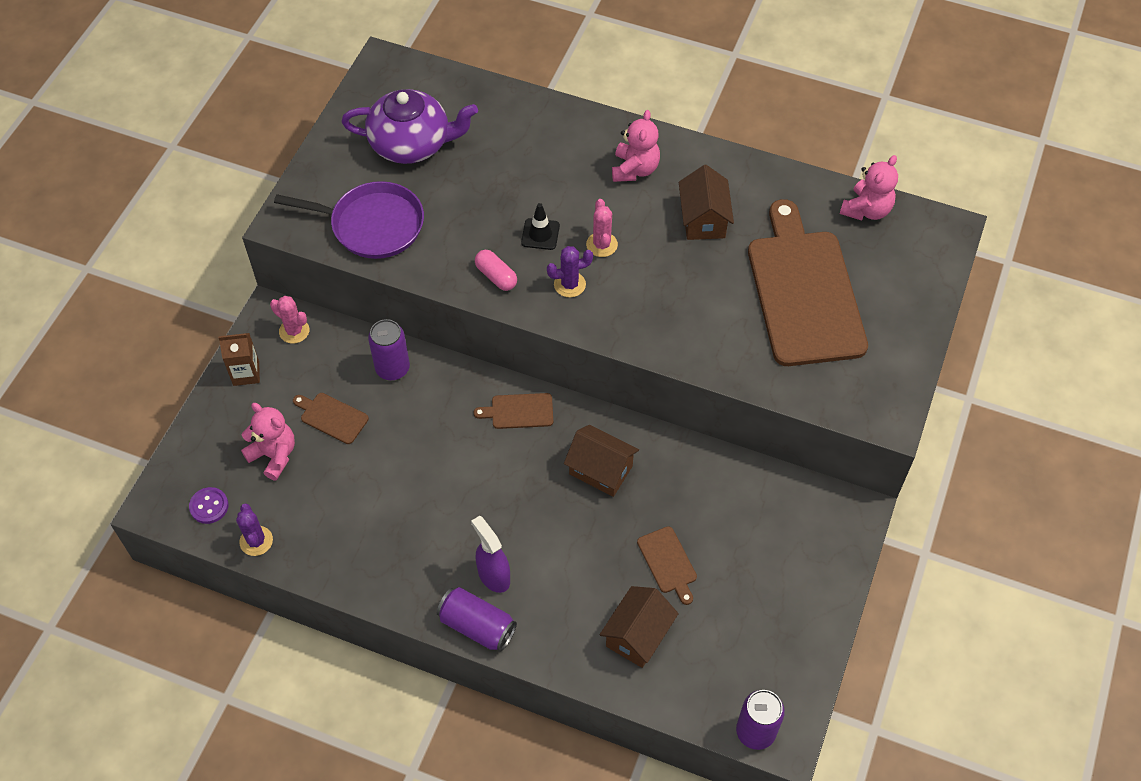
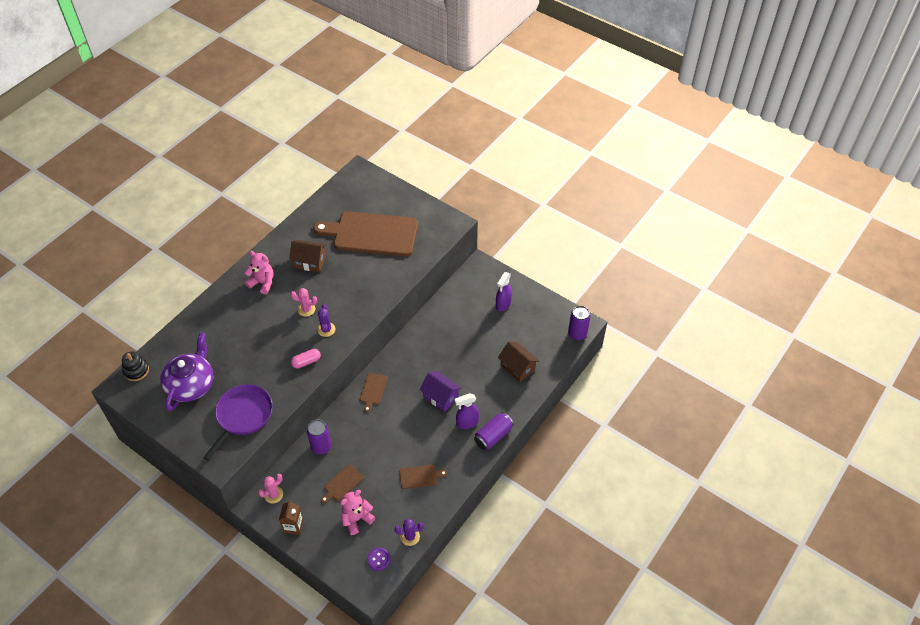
camera: 75 degrees left, 5 degrees down
black traffic cone [521,203,560,250] -> none
brown house [564,425,639,497] -> none
brown cutting board [637,526,697,605] -> brown cutting board moved to [399,464,447,489]
pink teddy bear [840,155,898,221] -> none
none -> black stacking toy [122,351,149,381]
none -> purple house [419,371,462,412]
none -> purple spray bottle [496,272,512,311]

